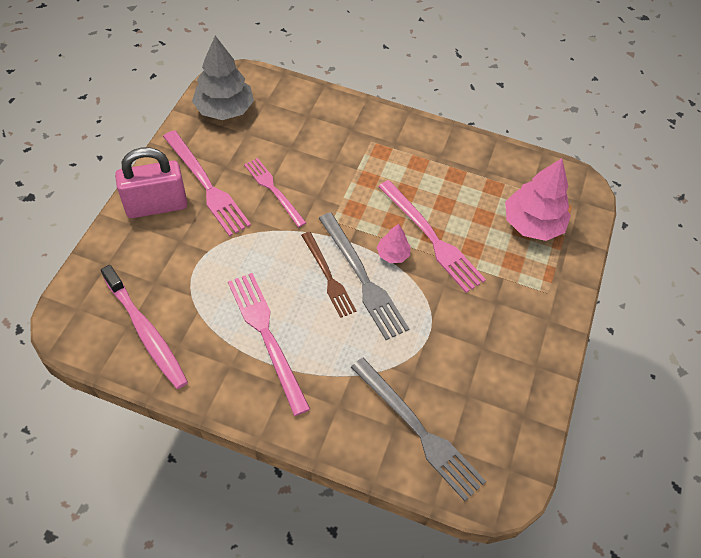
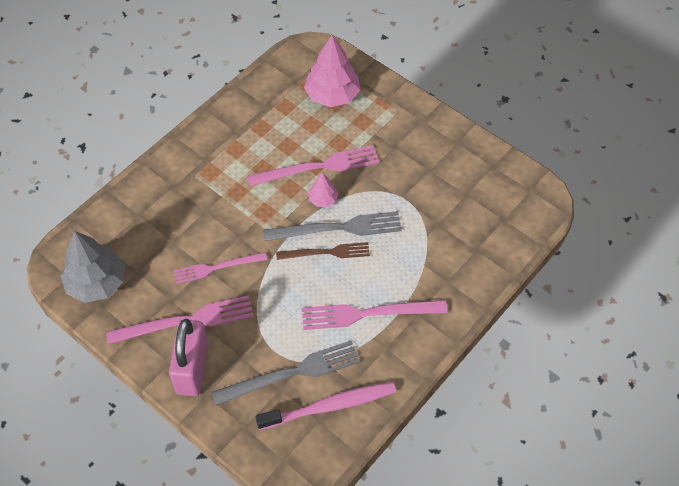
camera: 65 degrees left, 0 degrees up
grey fork [351,358,486,501] -> grey fork moved to [212,340,360,406]

